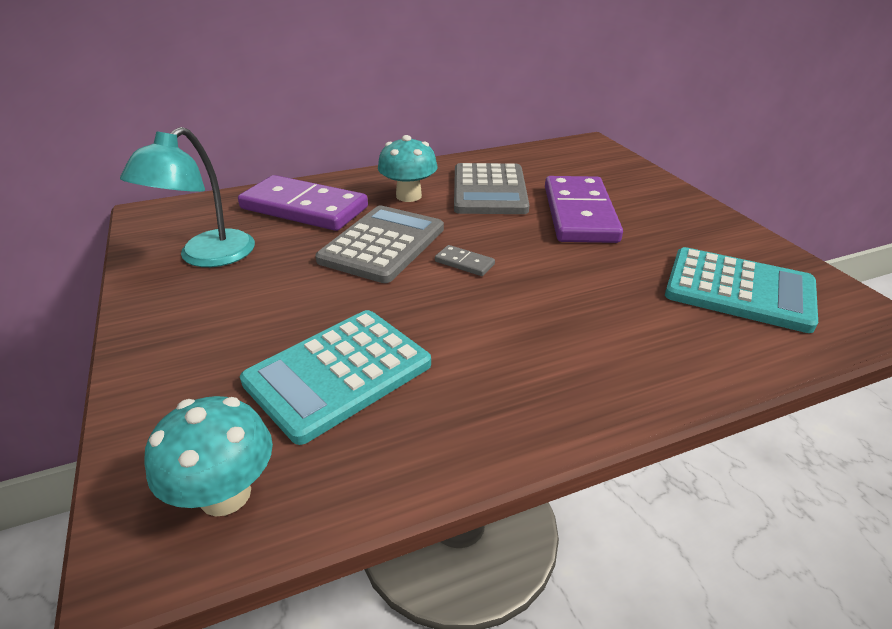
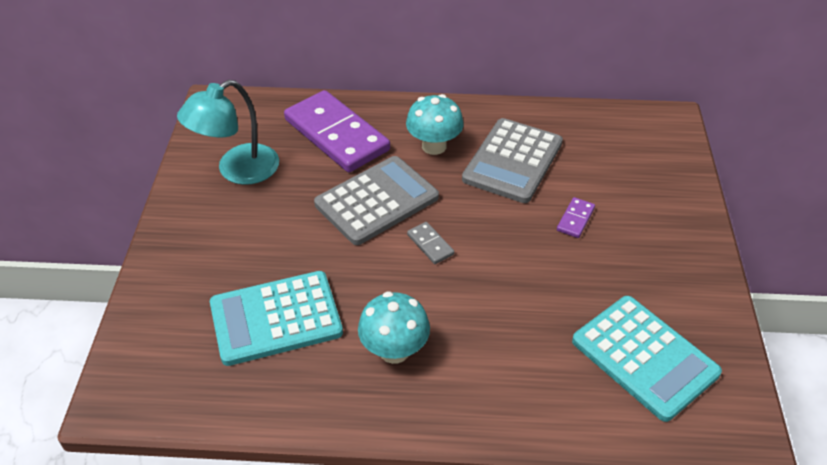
camera: 25 degrees right, 10 degrees up
turquoise mushroom [144,396,273,517] -> turquoise mushroom moved to [358,292,430,364]
purple domino [545,176,623,243] -> purple domino [557,197,595,238], size x0.40

